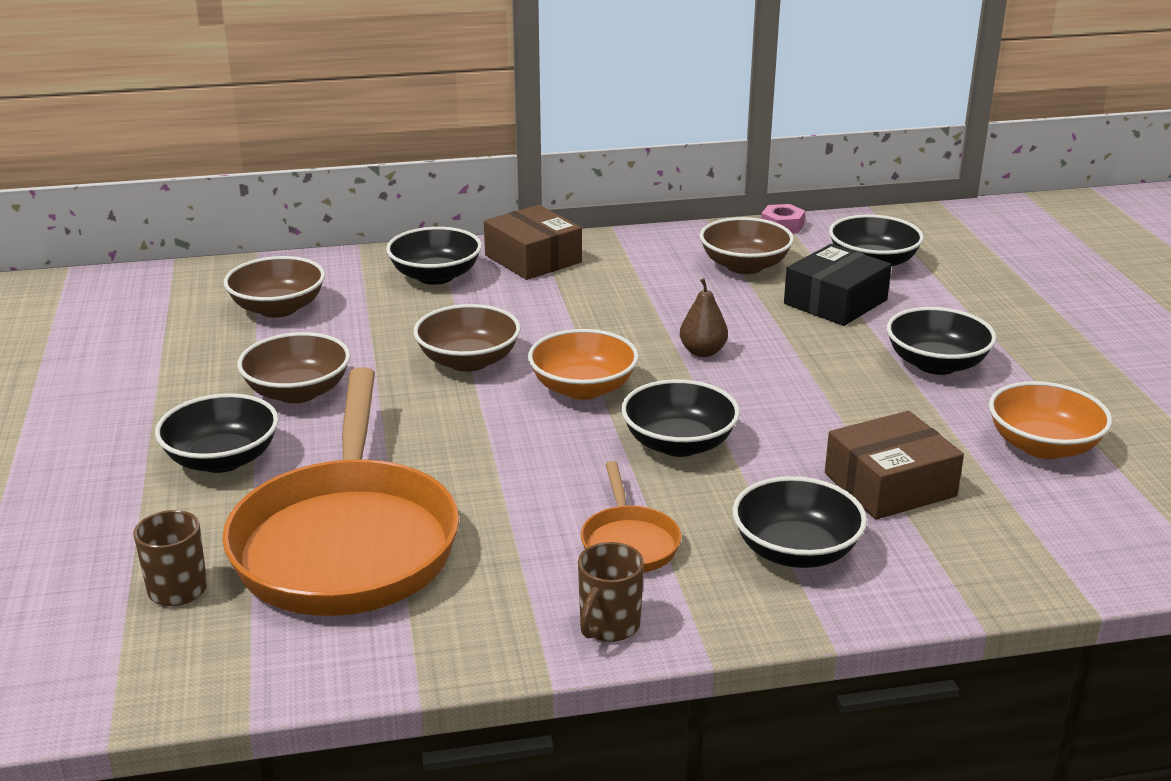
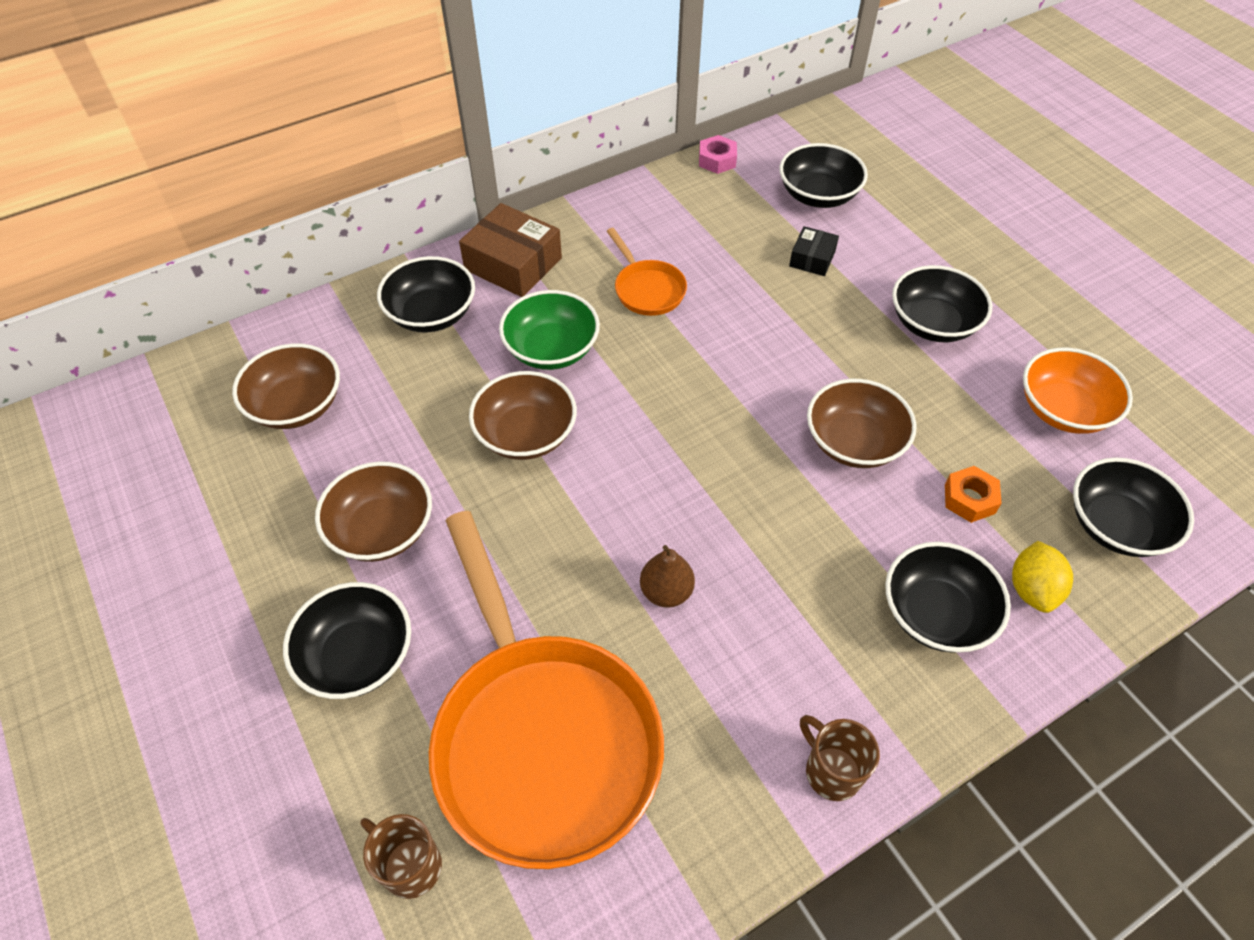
camera: 20 degrees left, 25 degrees up
orange bowl [528,329,639,400] -> none
brown mug [578,542,644,642] -> brown mug turned 135 degrees clockwise [800,715,880,801]
orange pan [581,461,682,572] -> orange pan moved to [607,228,687,316]
black bowl [621,379,740,457] -> black bowl moved to [1073,457,1194,557]
brown pear [680,278,728,357] -> brown pear moved to [640,545,695,608]
brown bowl [700,217,794,274] -> brown bowl moved to [807,379,917,468]
black box [784,244,892,326] -> black box [789,226,839,276], size x0.55
brown box [825,411,964,520] -> orange nut [945,466,1002,523]
none -> green bowl [499,290,600,370]
none -> yellow lemon [1012,541,1073,613]

